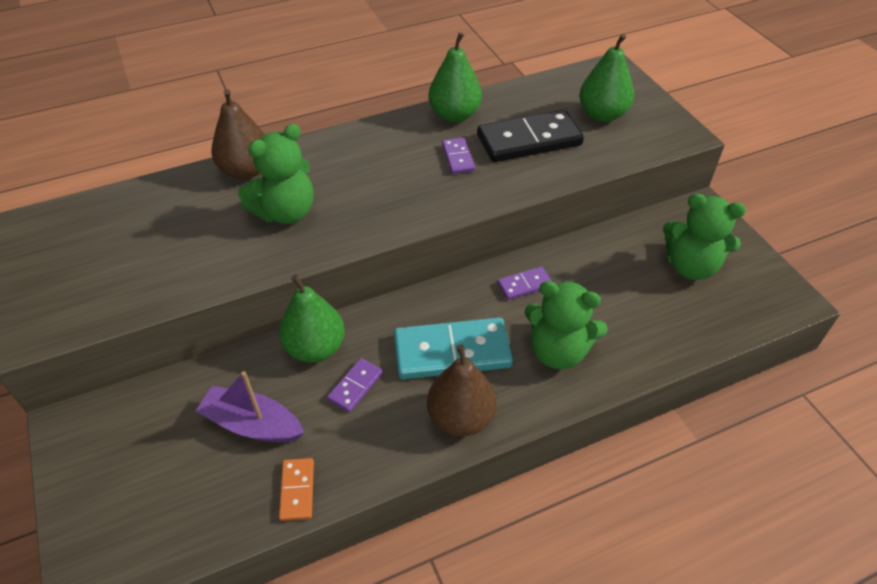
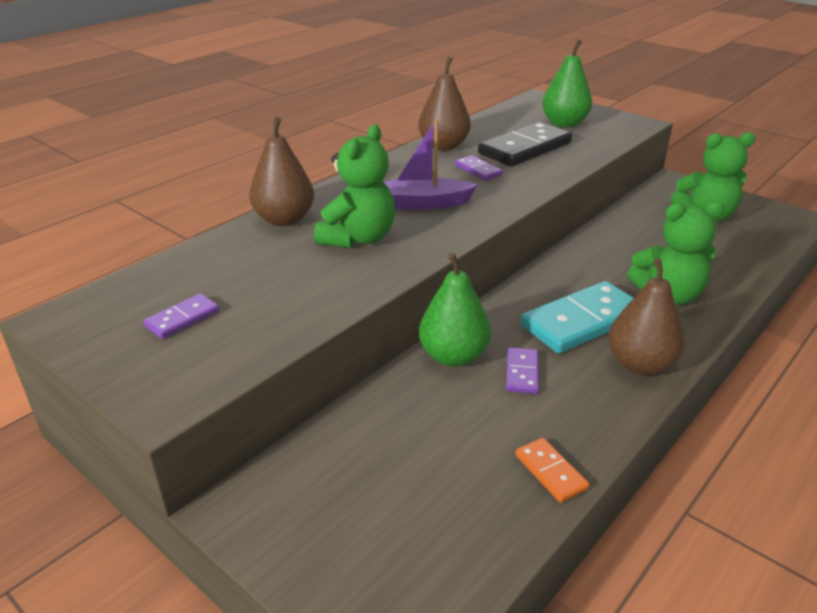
camera: 25 degrees left, 15 degrees down
purple boat [196,371,304,442] -> purple boat moved to [383,119,478,210]
green pear [428,32,482,122] -> brown pear [418,57,471,151]
purple domino [497,266,552,300] -> purple domino moved to [143,294,220,339]

